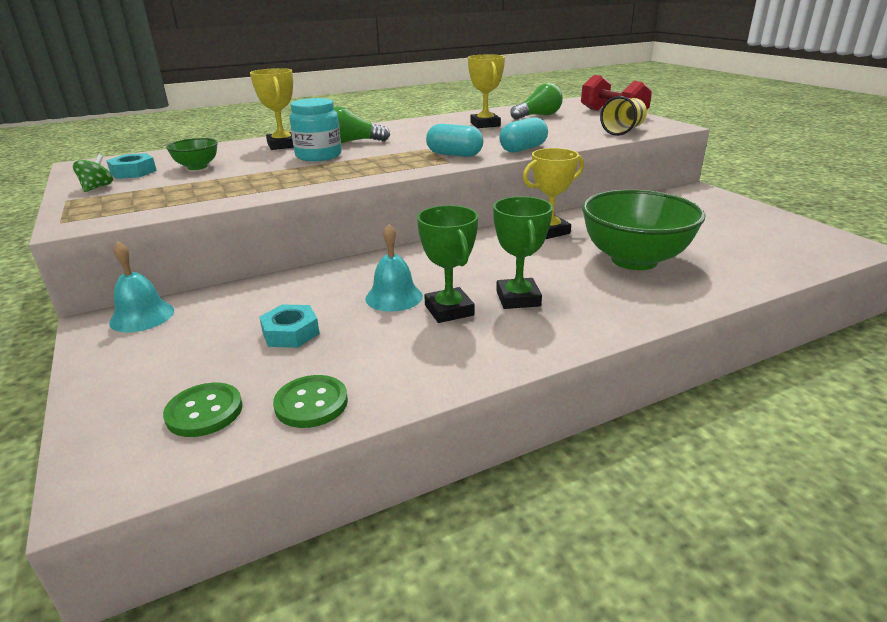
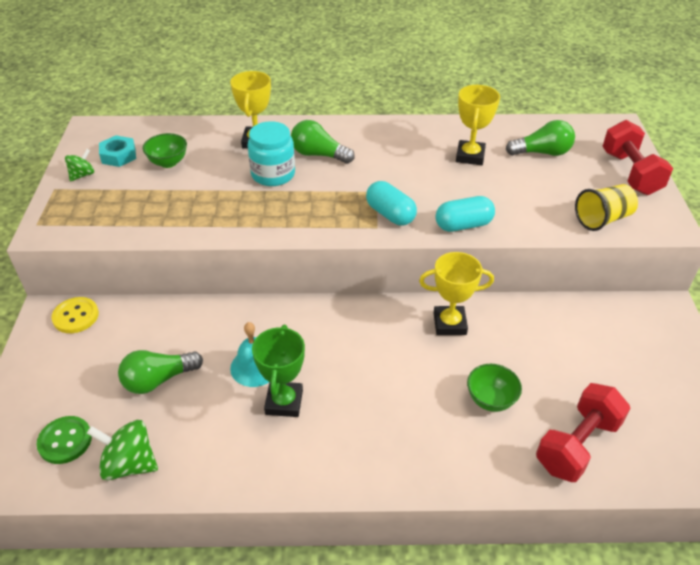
camera: 25 degrees right, 15 degrees up
turquoise bell [109,242,174,332] -> yellow button [51,297,99,333]
turquoise nut [259,304,320,348] -> green light bulb [118,350,203,394]
green button [273,375,348,428] -> green spinning top [87,420,158,480]
green trophy [493,196,553,309] -> none
green bowl [582,190,705,270] -> green bowl [467,364,522,412], size x0.47
none -> red dumbbell [536,383,631,482]

